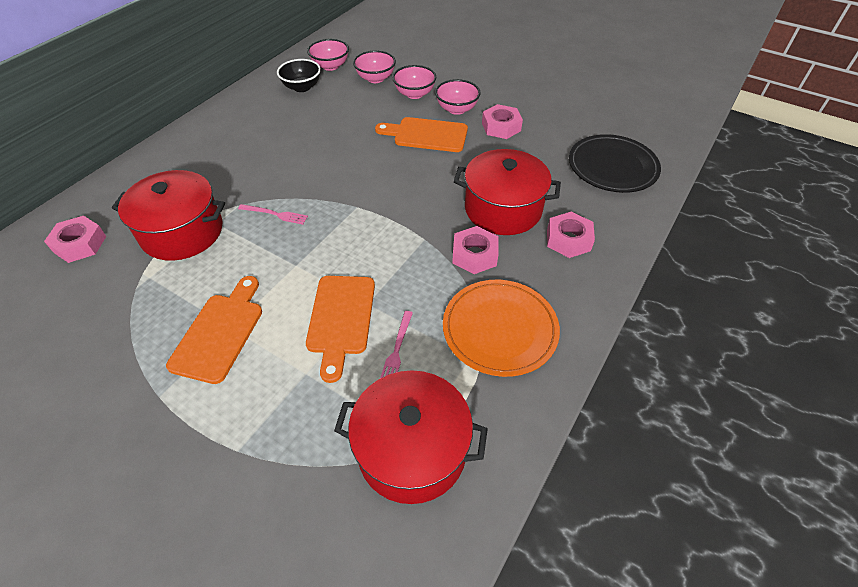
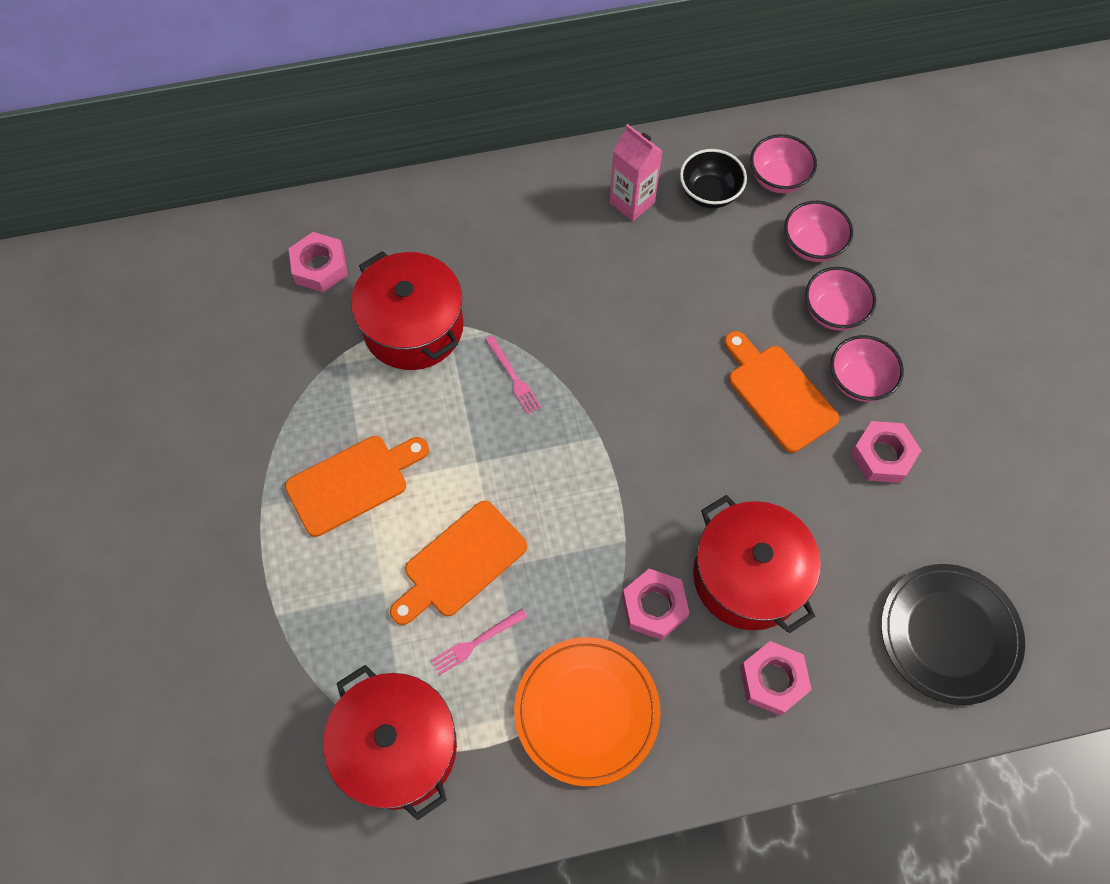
camera: 45 degrees right, 15 degrees up
none -> pink carton [609,124,662,222]

